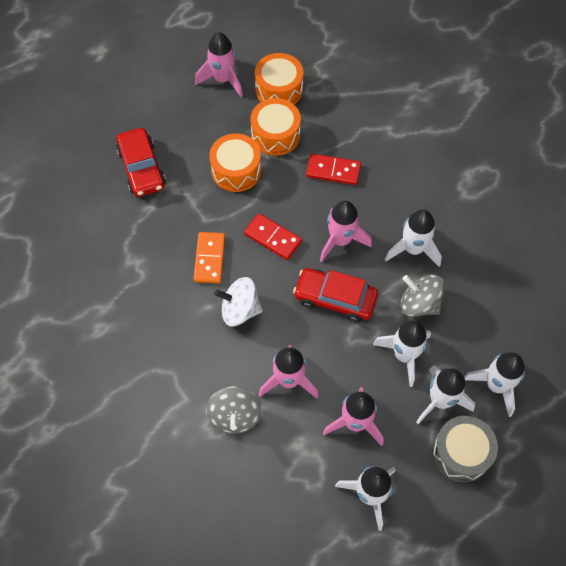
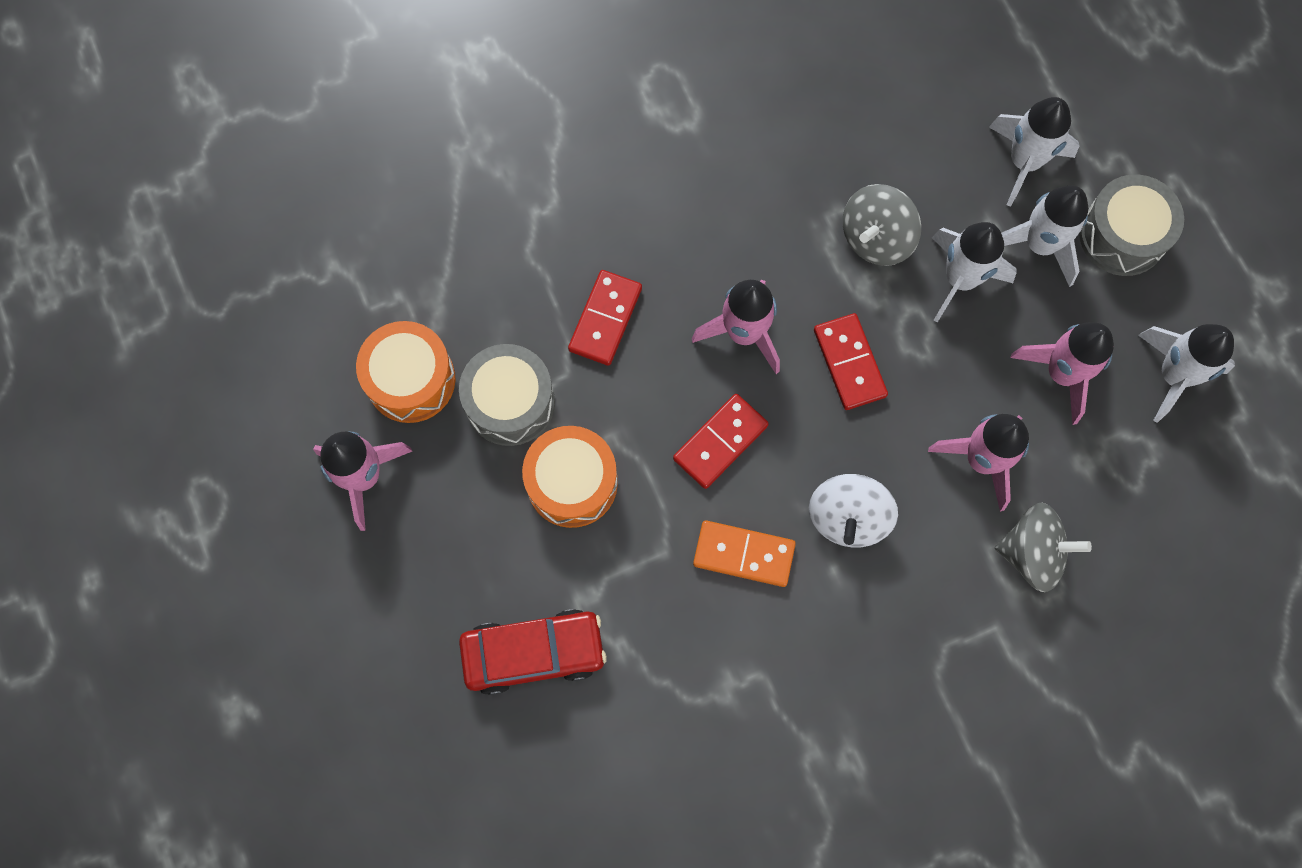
camera: 80 degrees left, 10 degrees up
orange drum [250,98,301,156] -> grey drum [459,344,555,446]
red car [293,268,378,323] -> red domino [814,313,888,410]
white rocket [385,209,442,267] -> none

